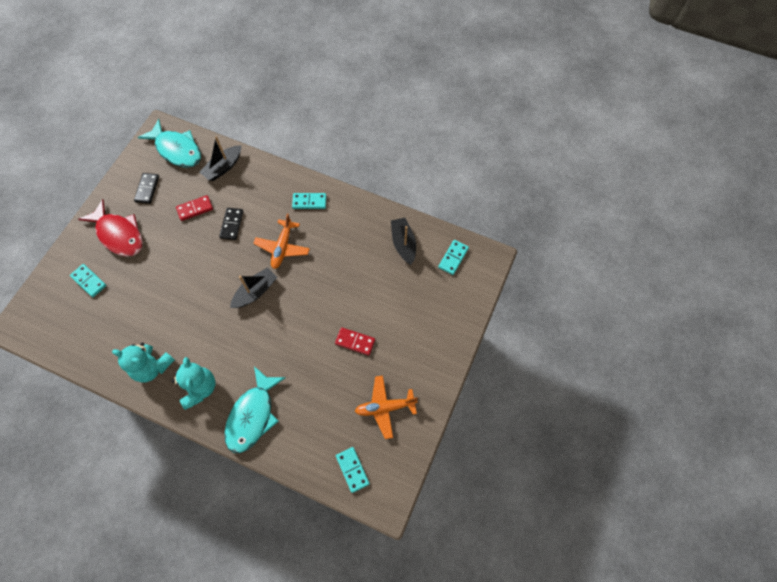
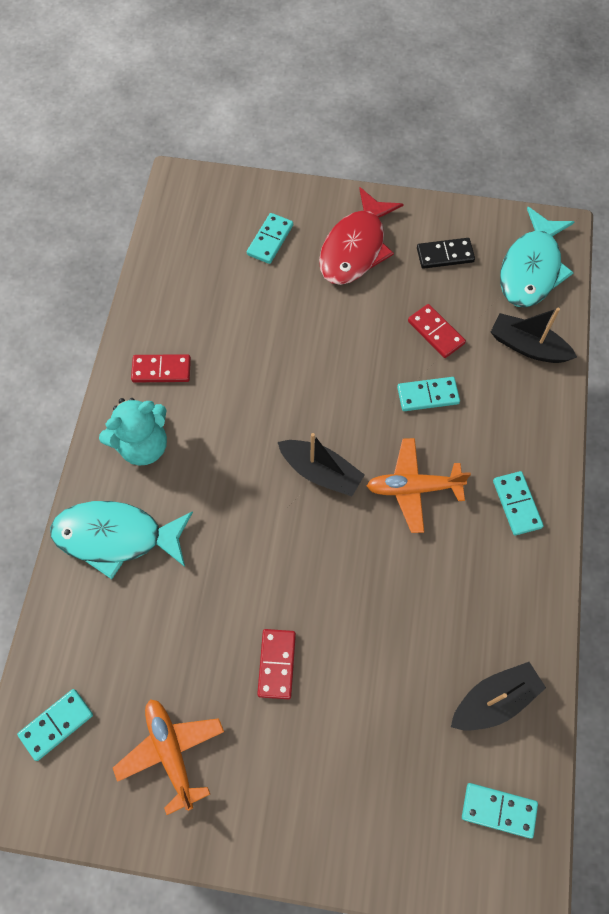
camera: 75 degrees right, 0 degrees up
turquoise teddy bear [112,342,175,383] -> red domino [131,354,191,382]
black domino [219,208,243,240] -> turquoise domino [397,377,460,411]

